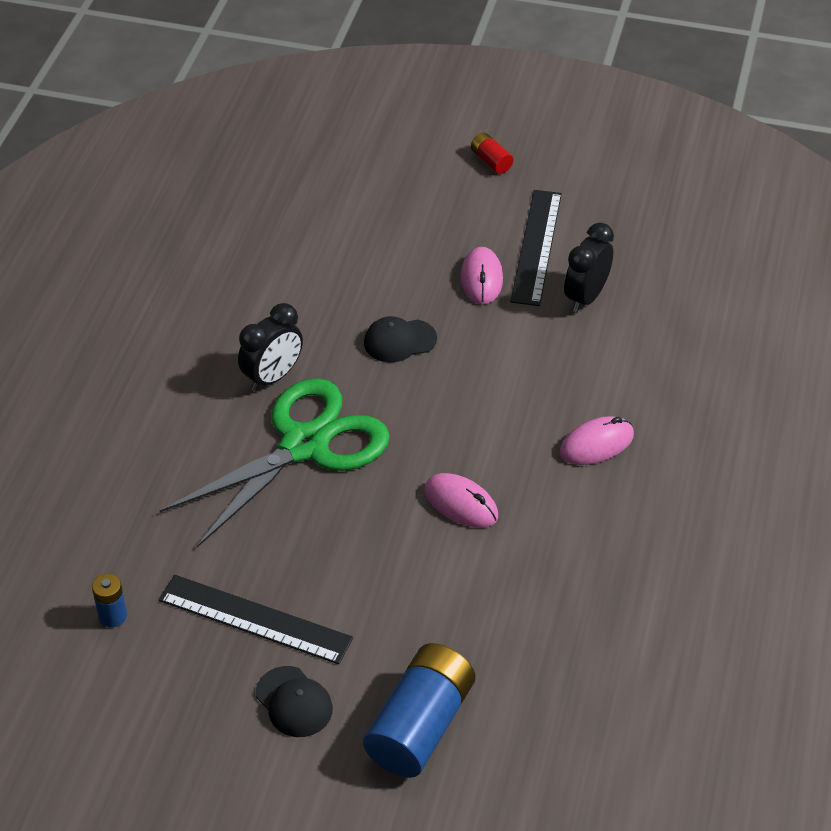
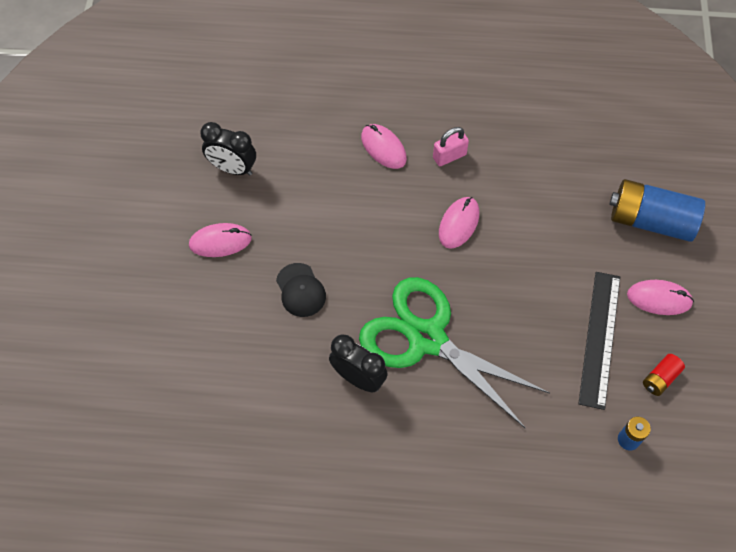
camera: 100 degrees left, 15 degrees up
black cap [256,666,333,737] -> pink mouse [627,280,694,315]
red battery [471,133,513,174] -> red battery moved to [643,354,685,396]
black ruler [510,190,562,306] -> none
none -> pink padlock [433,127,469,166]

